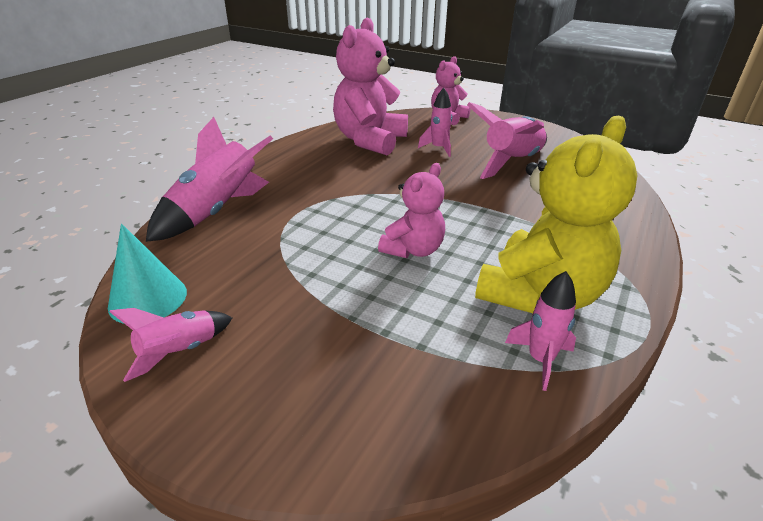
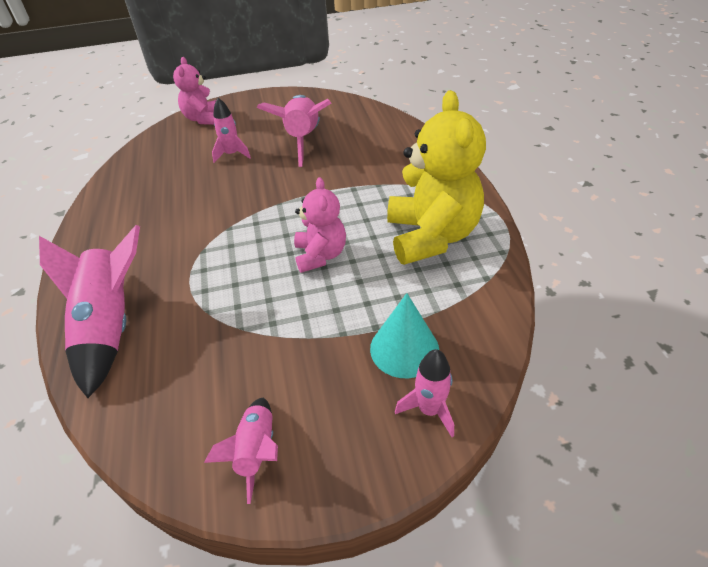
camera: 40 degrees left, 10 degrees up
turquoise cone [108,224,187,324] -> turquoise cone moved to [370,293,439,378]
pink teddy bear [333,18,408,155] -> none
pink rocket [505,271,576,391] -> pink rocket moved to [395,349,454,437]

